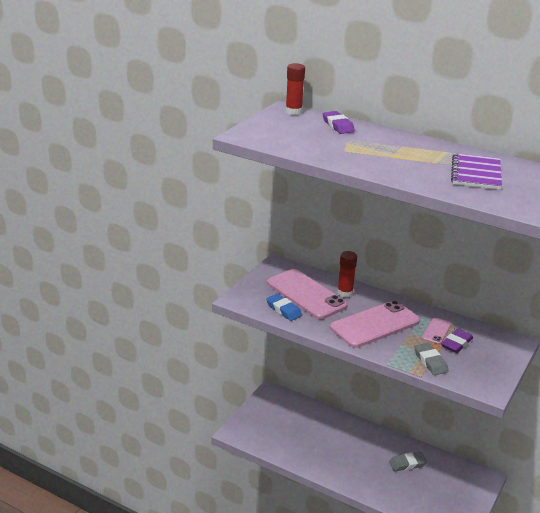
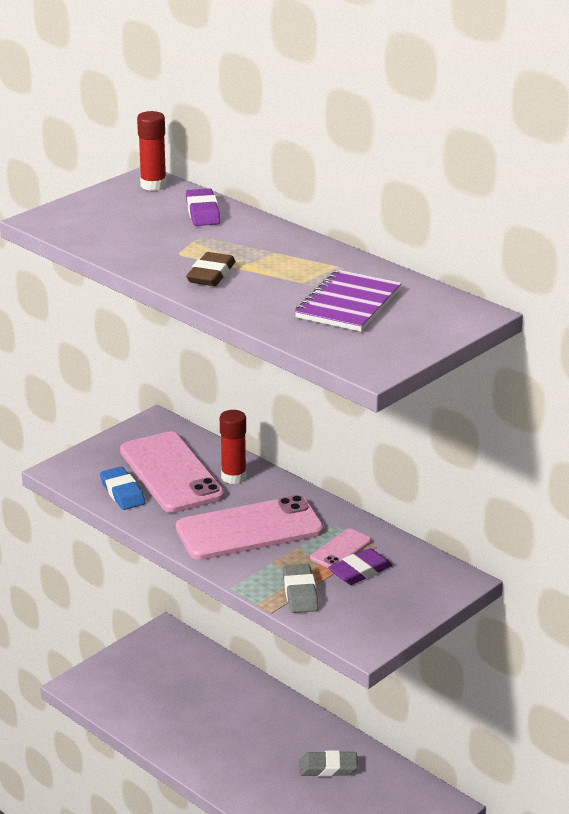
camera: 15 degrees right, 0 degrees up
none -> brown eraser [186,252,235,286]

